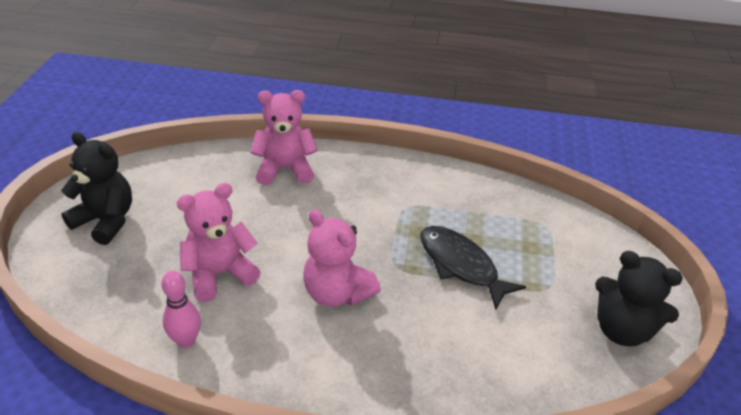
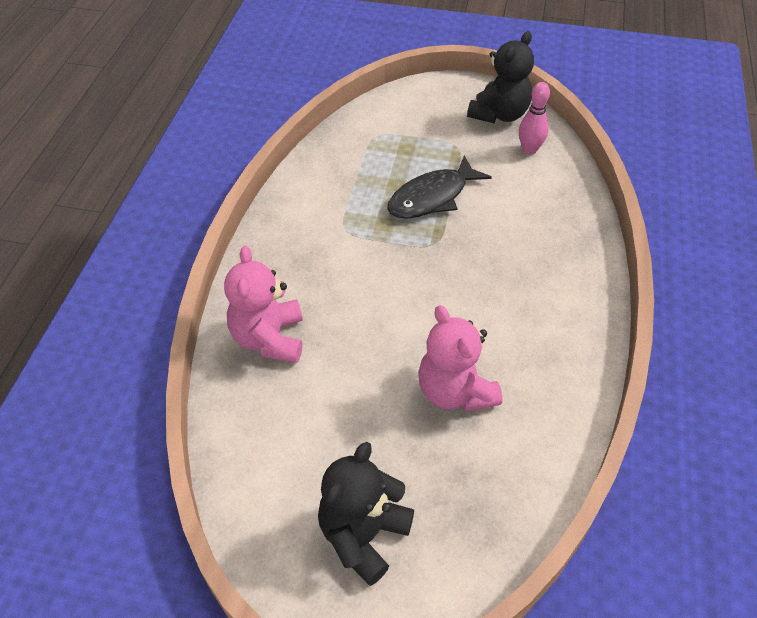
camera: 85 degrees left, 10 degrees up
pink bowling pin [161,271,201,348] -> pink bowling pin moved to [519,82,550,155]
pink teddy bear [303,209,381,307] -> none

